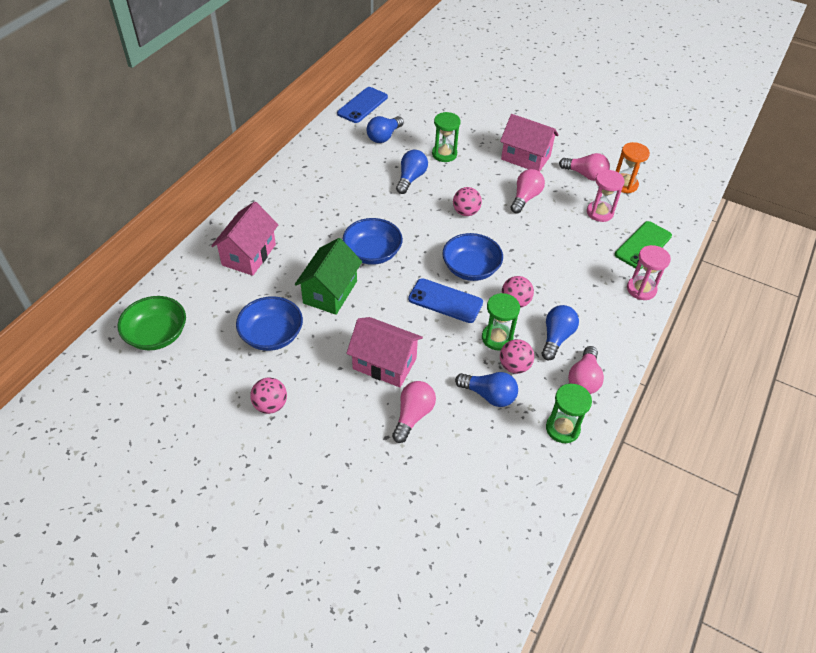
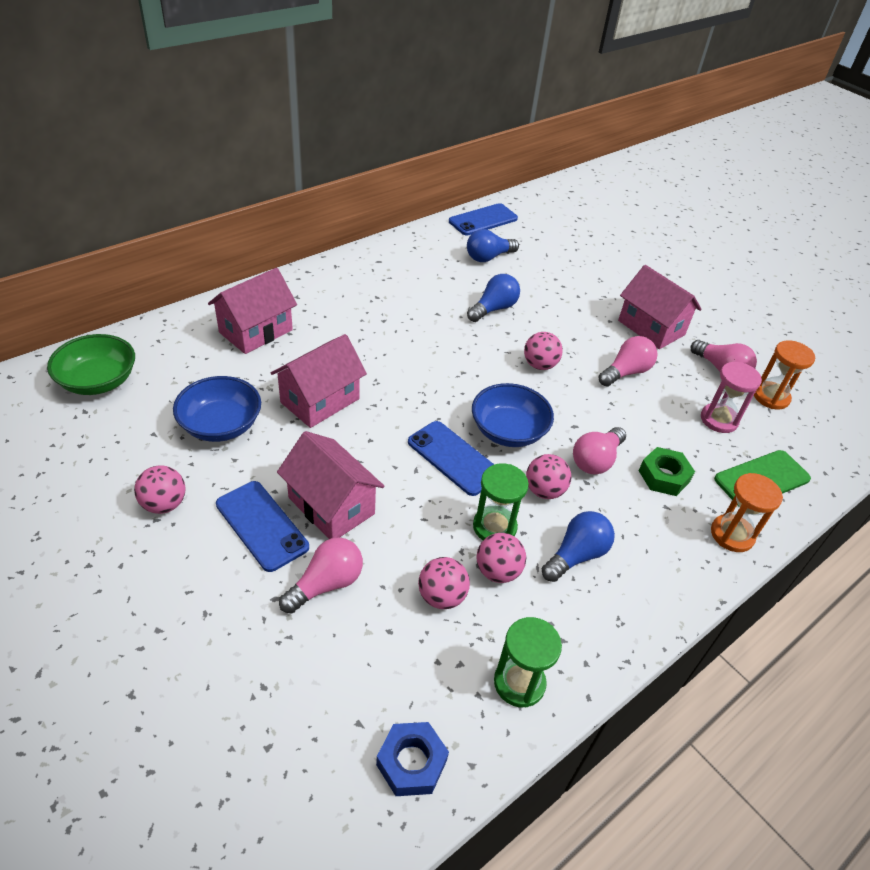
camera: 20 degrees right, 5 degrees down
green house [295,238,362,315] -> pink house [270,334,367,428]
blue bowl [342,218,403,265] -> none
green hourglass [432,112,461,162] -> none
blue light bulb [455,372,518,407] -> pink ball [418,557,470,609]
pink light bulb [568,346,604,394] -> pink light bulb moved to [573,427,626,474]
pink hourglass [627,245,671,300] -> orange hourglass [711,473,783,552]
none -> blue phone [216,481,309,572]
none -> blue nut [376,722,449,796]
none -> green nut [639,447,695,496]

